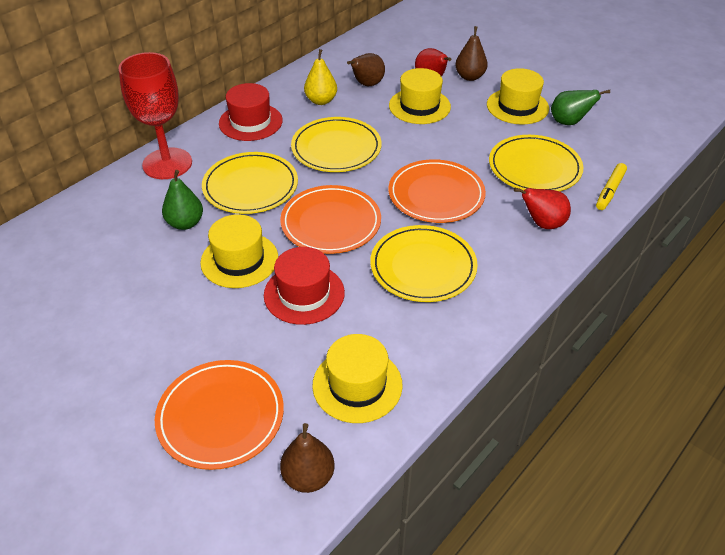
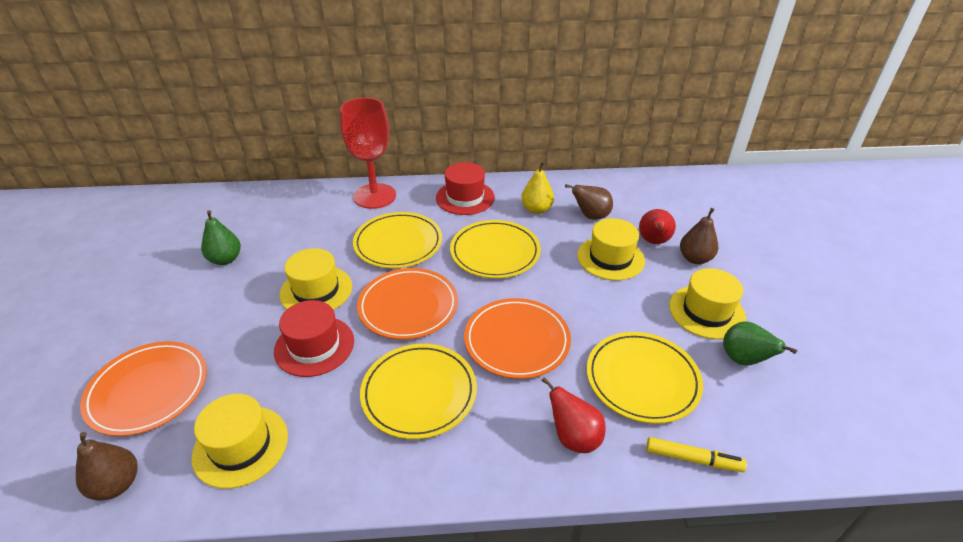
camera: 45 degrees right, 5 degrees down
green pear [162,170,203,230] -> green pear moved to [201,210,241,265]
yellow marker [596,163,627,210] -> yellow marker turned 150 degrees counterclockwise [646,437,747,472]

